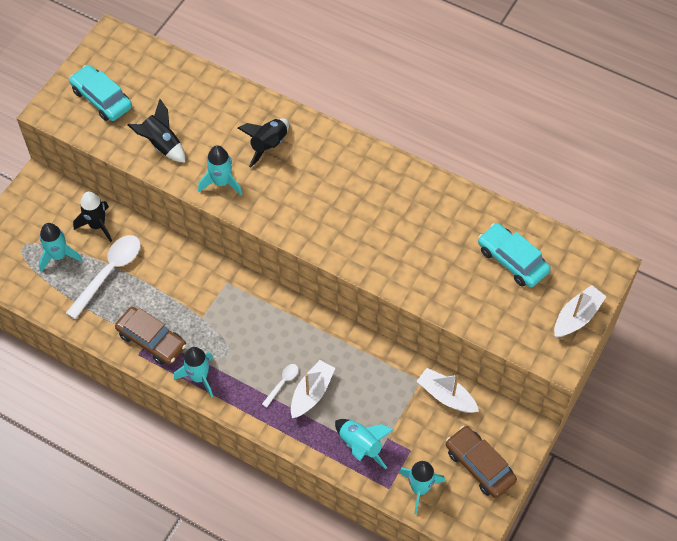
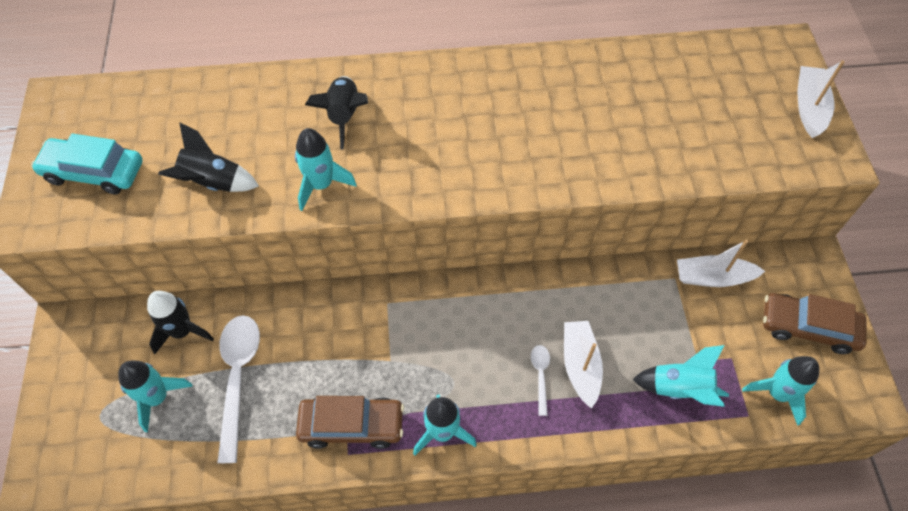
camera: 35 degrees left, 0 degrees up
turquoise car [478,223,550,288] -> none

